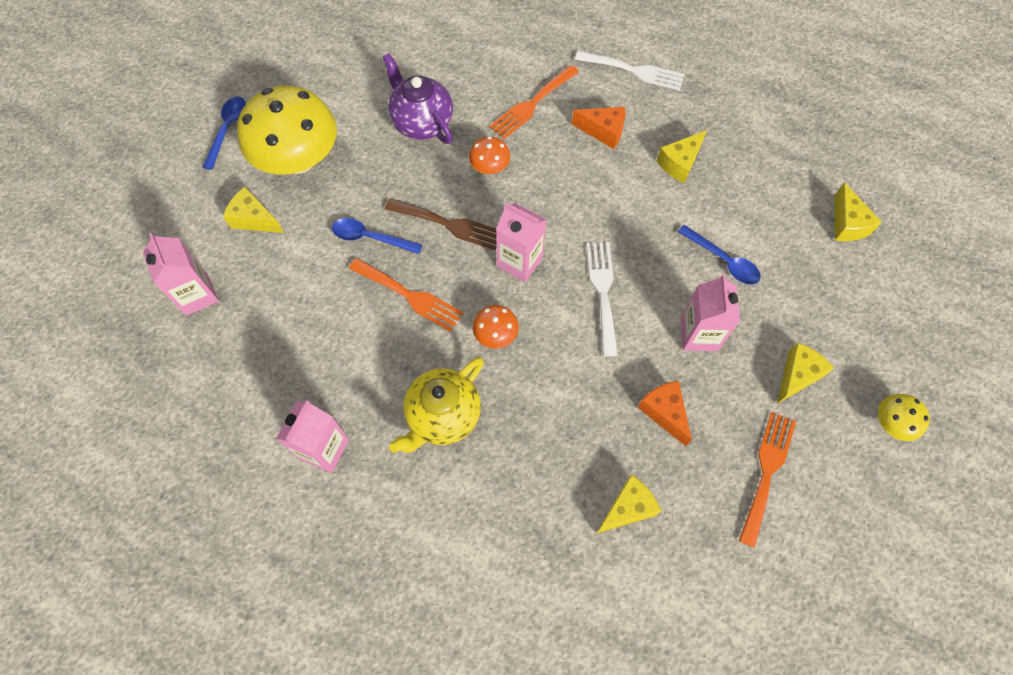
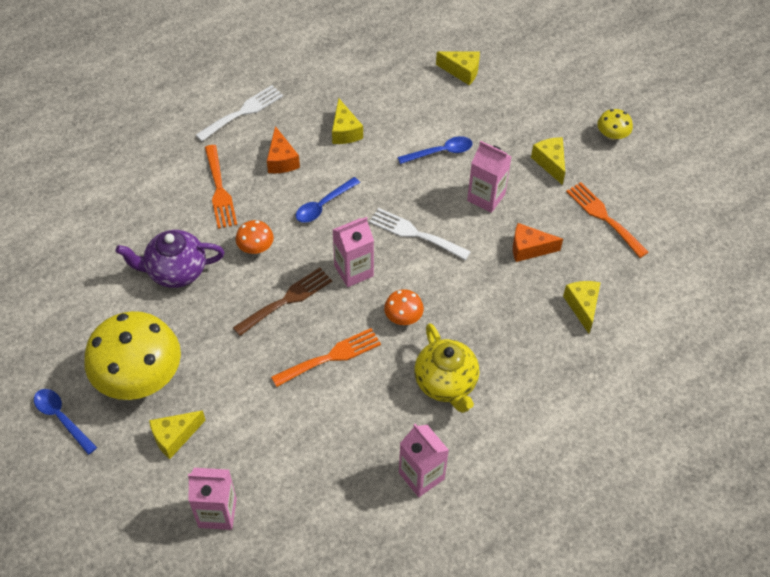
camera: 60 degrees left, 10 degrees down
blue spoon [332,218,422,254] -> blue spoon moved to [296,177,360,223]
orange cheese [572,107,625,149] -> orange cheese turned 120 degrees clockwise [267,126,300,173]

